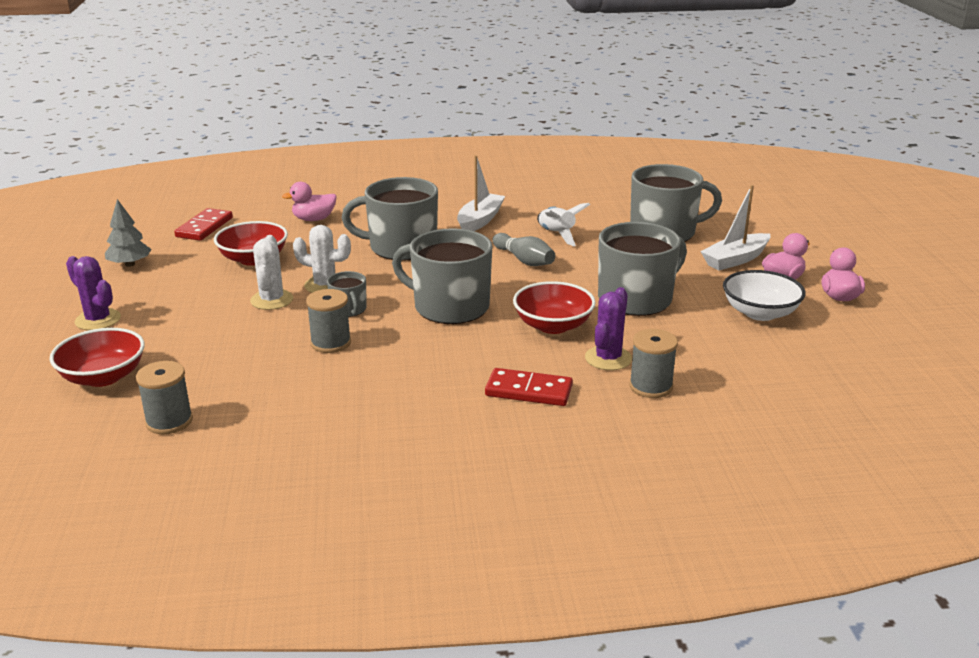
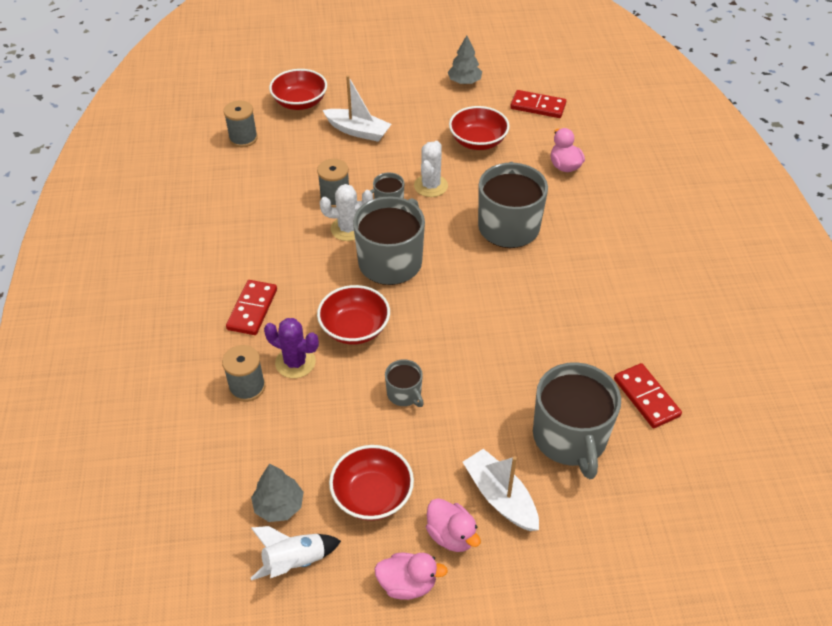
camera: 90 degrees right, 20 degrees up
purple cactus [66,256,121,330] -> none
white cactus [250,235,293,310] -> white cactus moved to [320,184,373,241]
white boat [457,155,505,231] -> white boat moved to [322,75,392,142]
grey bowling pin [492,233,555,266] -> none
white rocket [537,203,590,246] -> white rocket moved to [251,526,341,580]
grey mug [598,222,687,316] -> grey mug [385,359,424,407], size x0.48
white bowl [723,270,806,321] -> red bowl [329,445,414,521]
none -> grey tree [251,463,304,522]
none -> red domino [614,363,682,428]

